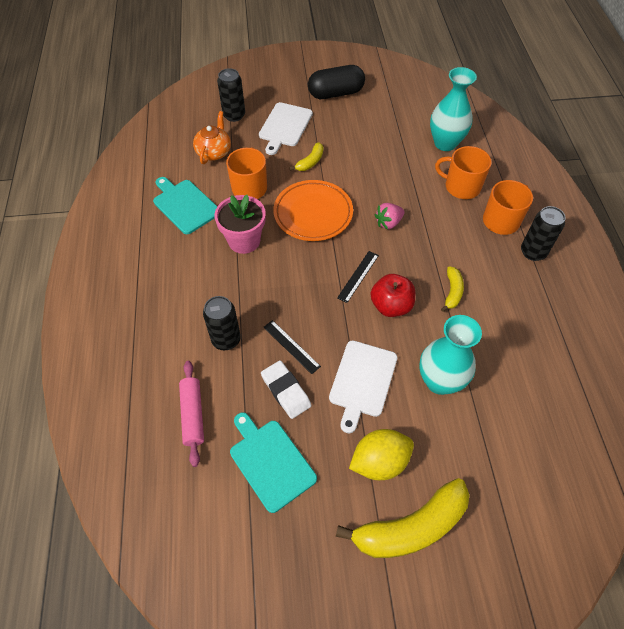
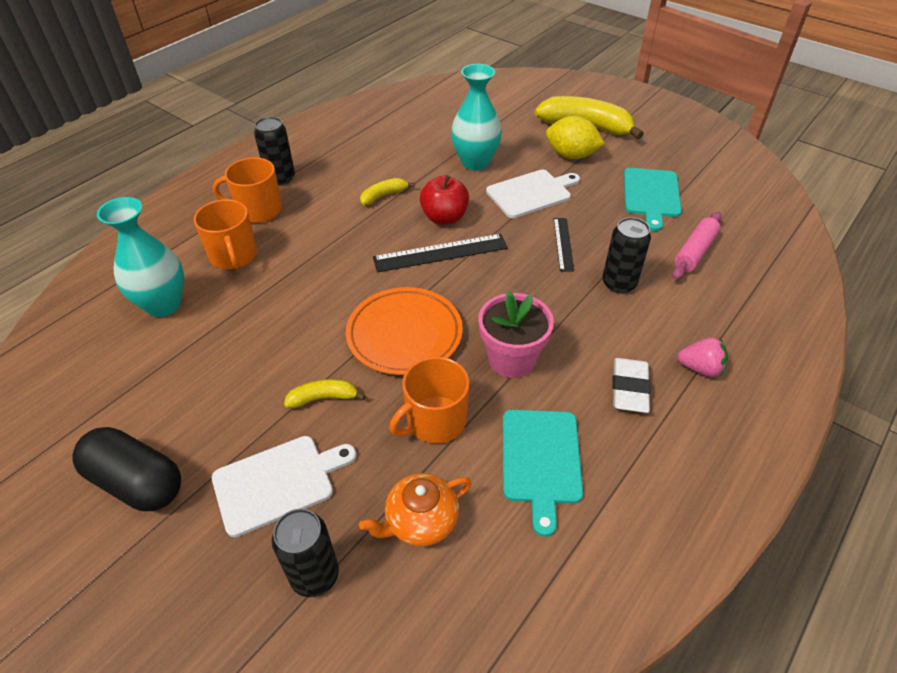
camera: 135 degrees left, 10 degrees down
white eraser [261,360,311,419] -> white eraser moved to [612,358,651,413]
black ruler [337,251,379,303] -> black ruler [373,234,508,272], size x1.64
pink strawberry [375,203,405,230] -> pink strawberry moved to [677,337,728,377]

